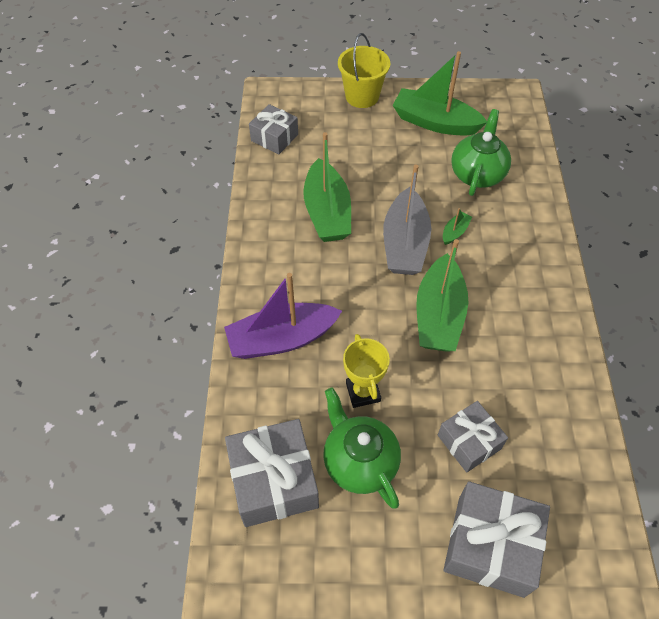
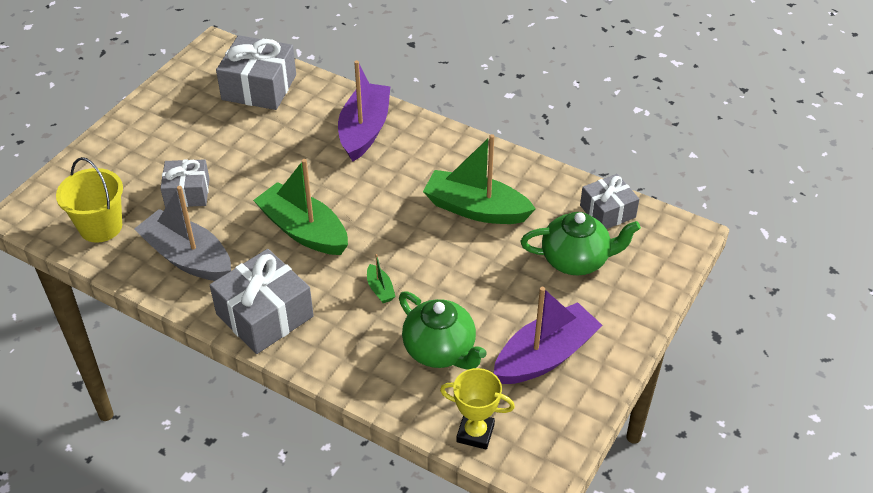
camera: 120 degrees right, 10 degrees down
green teapot [323,387,401,509] -> green teapot moved to [521,212,641,275]
yellow bucket [338,33,390,108] -> yellow bucket moved to [56,157,123,243]
yellow trophy [343,334,390,408] -> yellow trophy moved to [440,368,515,450]
grey boat [383,164,431,275] -> grey boat moved to [134,186,231,281]
green boat [392,51,487,135] -> purple boat [494,287,603,384]
grey gift [444,481,550,598] -> grey gift moved to [210,249,314,354]

